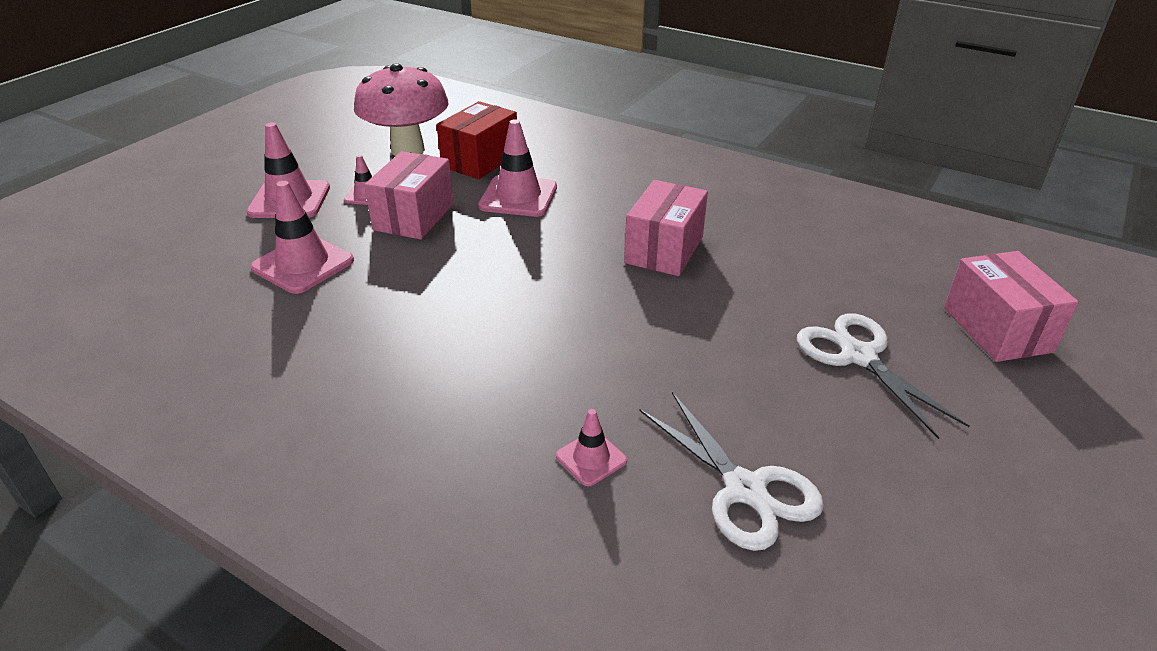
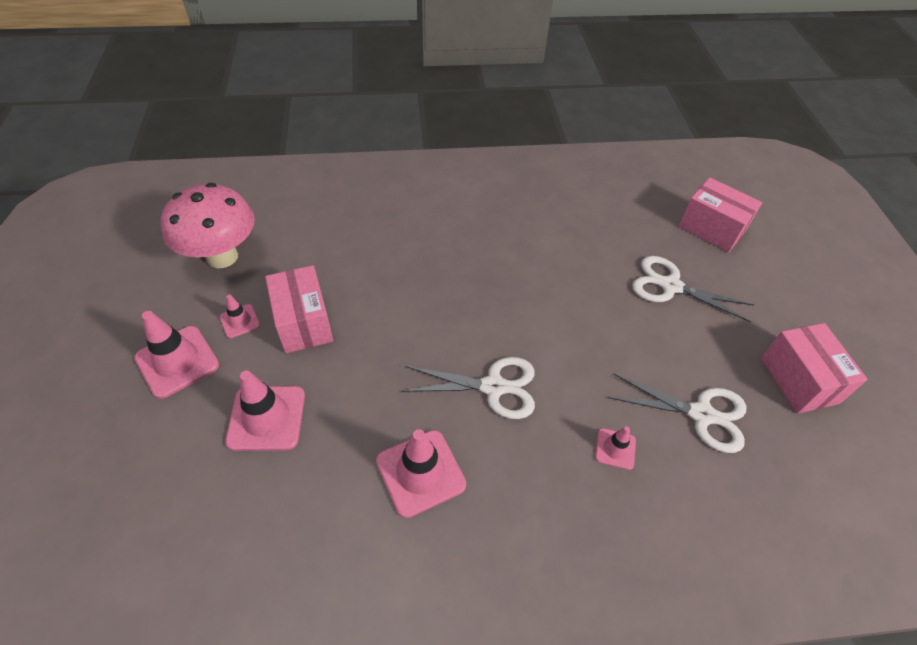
camera: 40 degrees left, 15 degrees up
red box [437,101,517,179] -> none
pink traffic cone [478,119,557,217] -> pink traffic cone moved to [376,429,466,518]
pink box [624,180,708,276] -> pink box moved to [761,323,868,414]
none -> white scissors [401,357,535,419]

